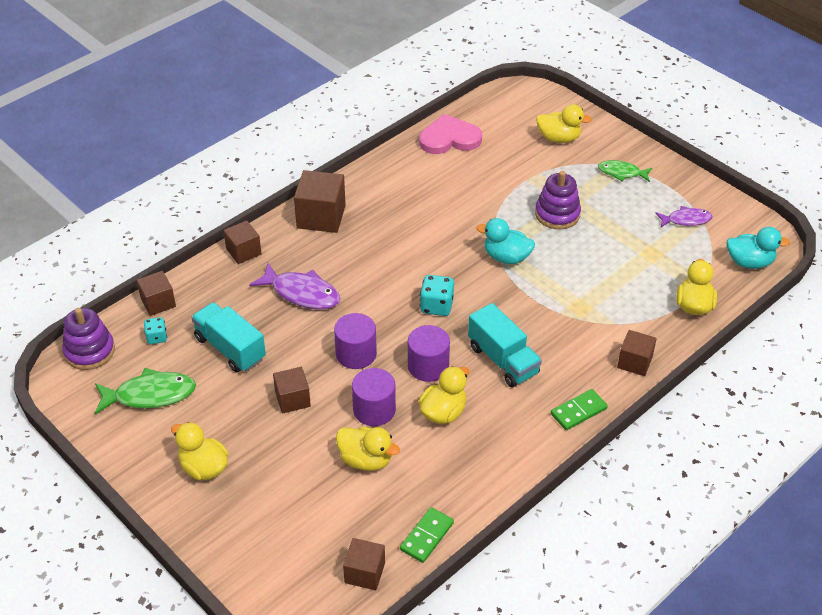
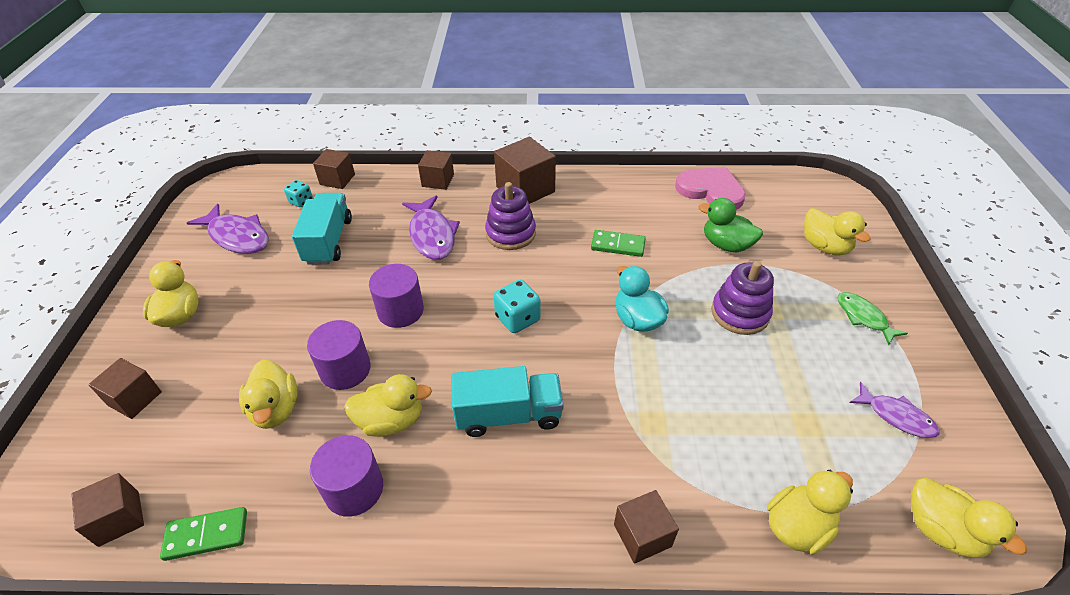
camera: 45 degrees right, 0 degrees up
purple stacking toy [62,308,115,370] -> purple stacking toy moved to [485,182,536,250]
green fish [95,368,196,415] -> purple fish [187,204,269,254]
brown cube [273,367,311,414] -> brown cube moved to [88,358,162,419]
purple cylinder [408,325,450,382] -> purple cylinder moved to [310,435,383,517]
turquoise truck [468,303,542,387] -> turquoise truck turned 105 degrees counterclockwise [451,366,564,437]
green domino [551,389,608,430] -> green domino moved to [591,230,646,257]
turquoise duck [726,227,790,269] -> yellow duck [911,478,1027,558]
none -> green duck [699,198,763,252]

